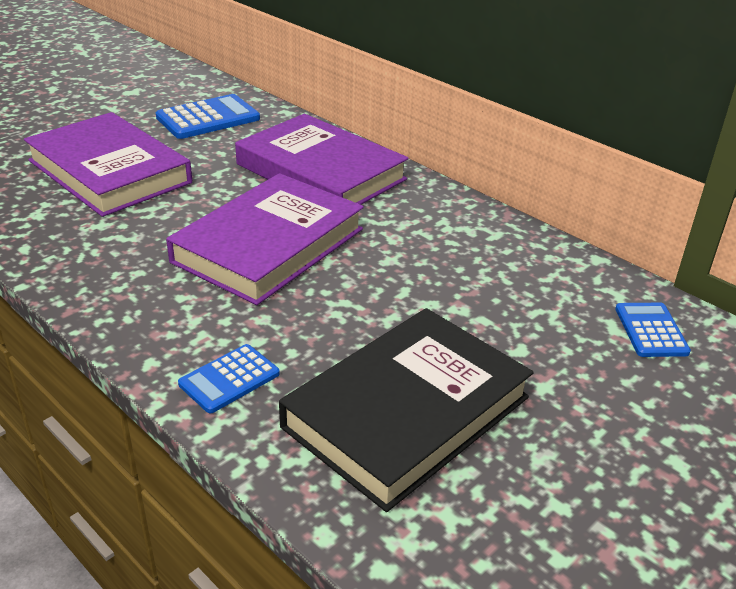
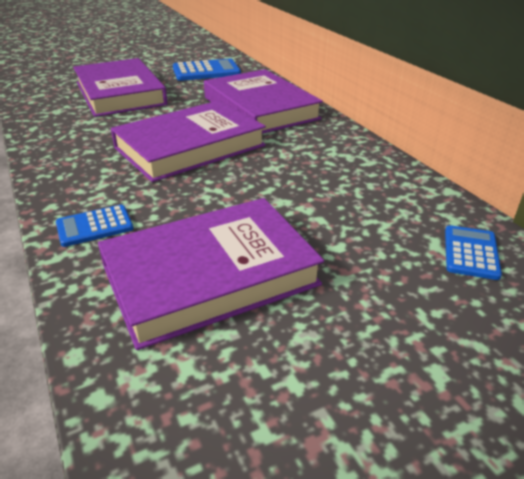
camera: 20 degrees right, 0 degrees up
black book [279,308,534,512] -> purple book [98,198,324,350]

